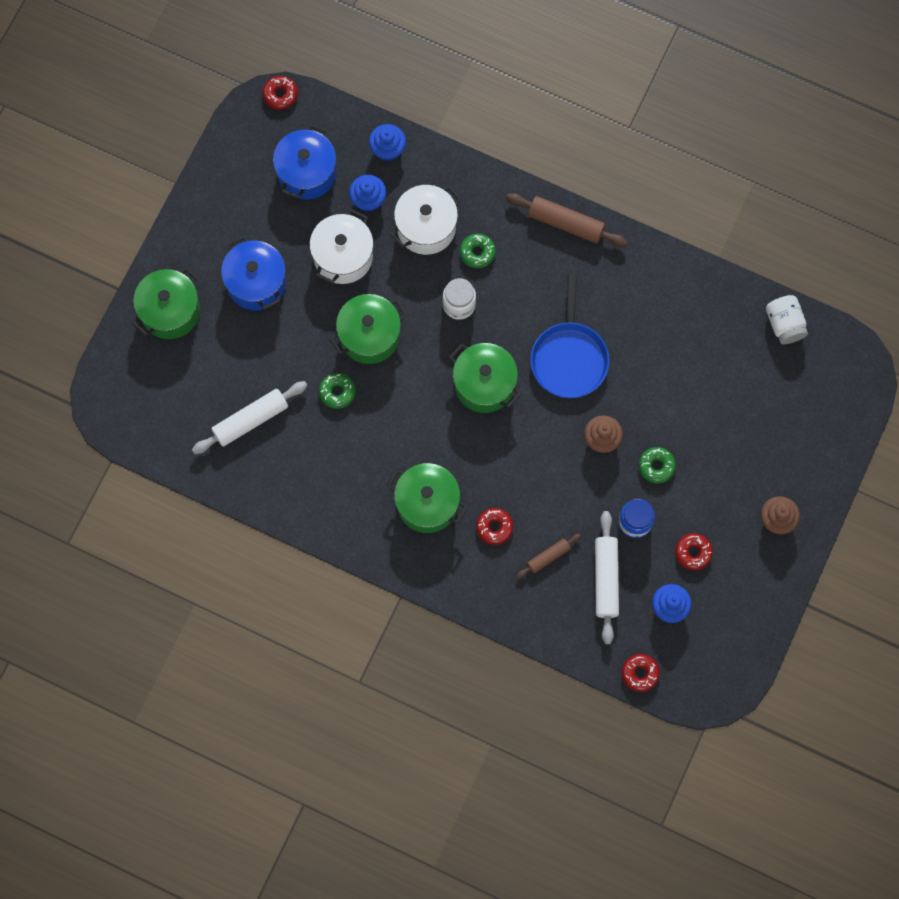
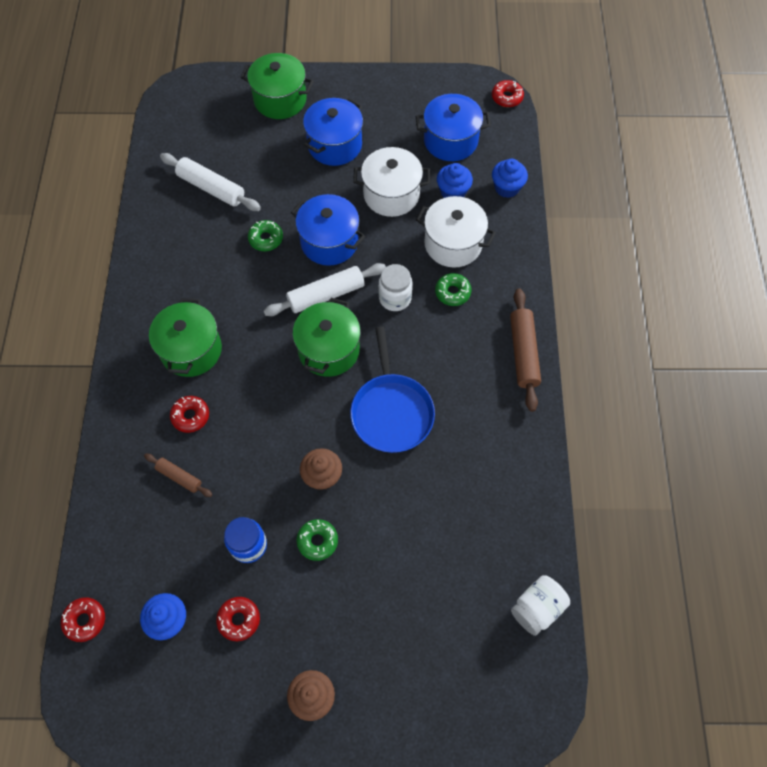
camera: 65 degrees right, 10 degrees down
green pot [330,294,408,364] -> blue pot [291,194,365,266]
blue pan [530,275,610,398] -> blue pan turned 75 degrees counterclockwise [350,327,435,453]
white rolling pin [595,511,619,644] -> white rolling pin moved to [264,263,386,316]

